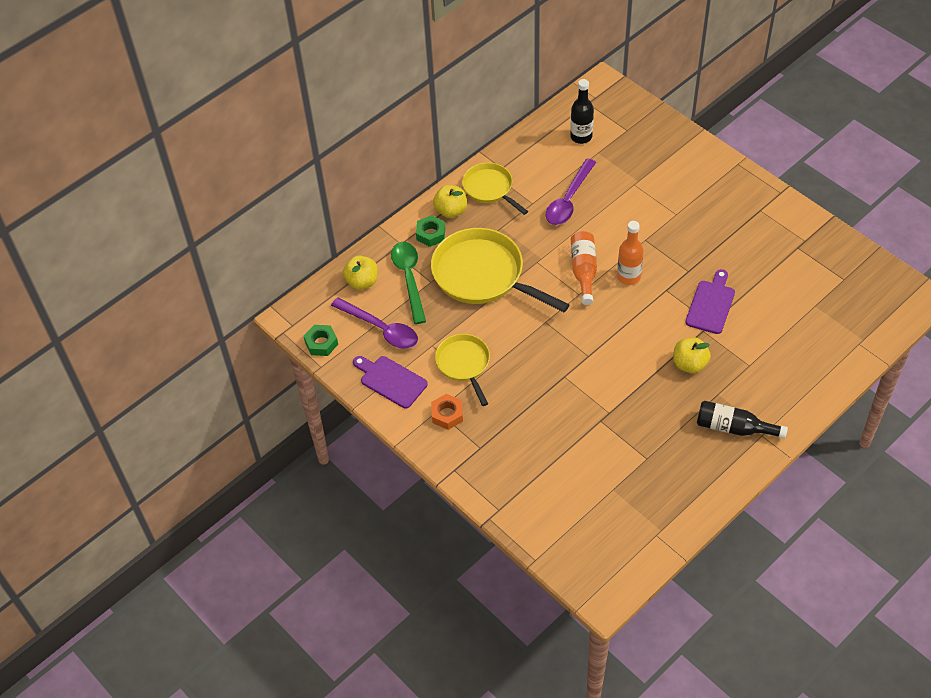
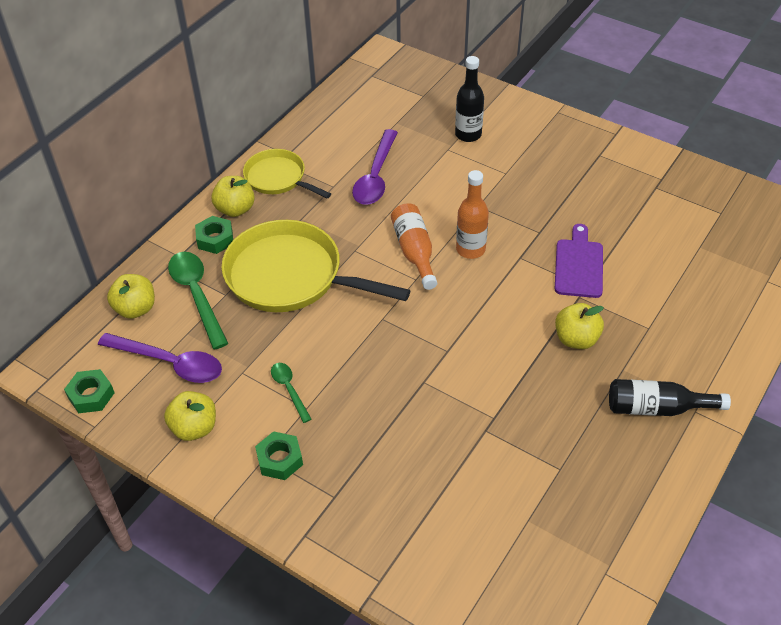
camera: 15 degrees left, 5 degrees down
purple cutting board [353,356,428,408] -> yellow apple [164,391,216,441]
orange nut [431,394,463,430] -> green nut [255,431,303,480]
yellow pan [435,334,490,406] -> green spoon [271,363,312,423]
black bottle [570,79,594,144] -> black bottle moved to [455,56,484,142]

